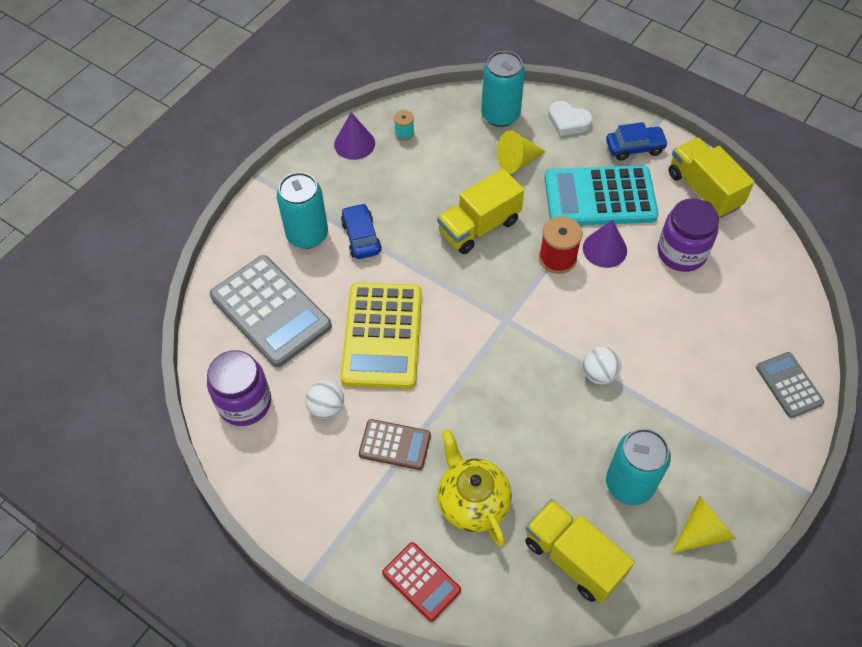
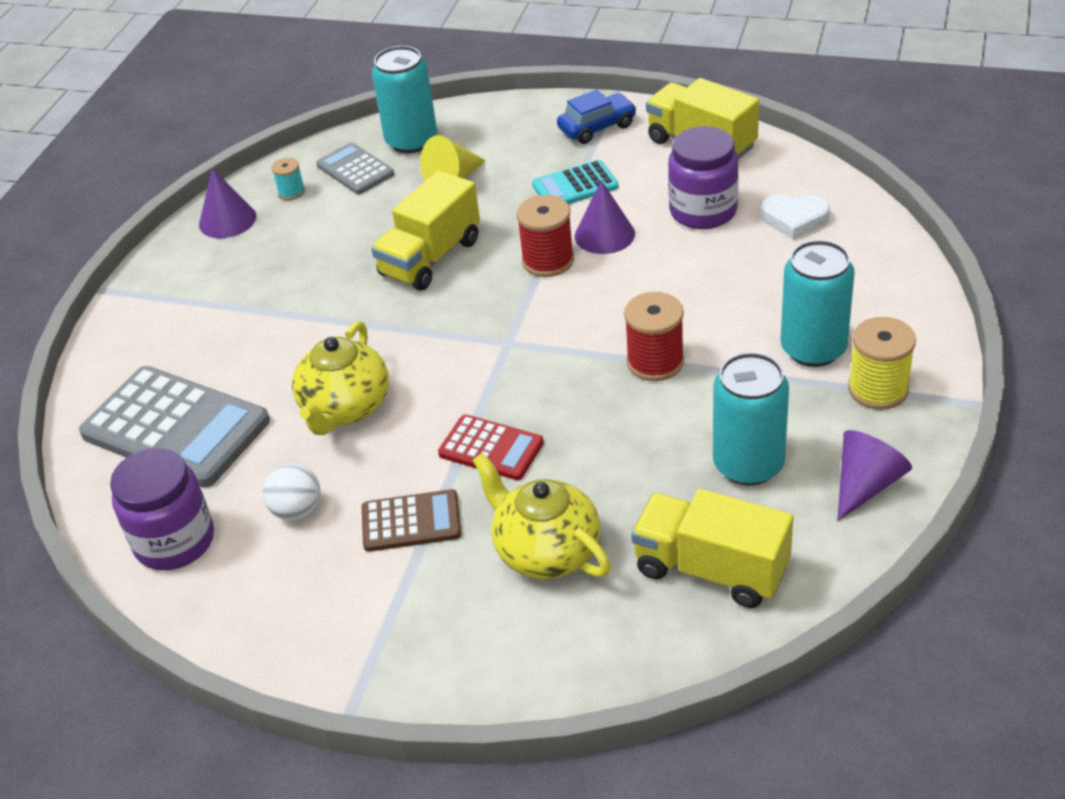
camera: 15 degrees left, 15 degrees down
turquoise can [277,172,328,249] -> turquoise can moved to [781,240,855,367]
yellow calculator [340,282,422,389] -> yellow teapot [292,321,389,435]
blue car [341,203,382,259] -> none
red calculator [382,542,461,622] -> red calculator moved to [438,415,544,480]
turquoise calculator [544,165,658,225] -> turquoise calculator [532,160,619,204], size x0.53
white heart [548,101,592,136] -> white heart moved to [761,194,830,240]
white ball [583,347,621,385] -> red spool [624,292,684,381]
yellow cone [672,496,736,553] -> purple cone [837,430,912,521]
grey calculator [756,352,824,418] -> grey calculator moved to [316,143,394,194]
none -> yellow spool [848,317,916,410]

